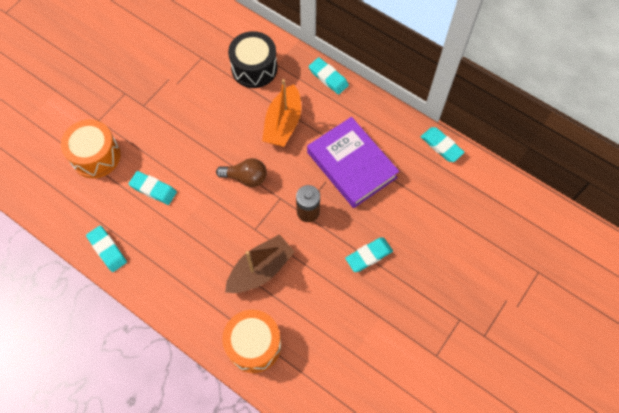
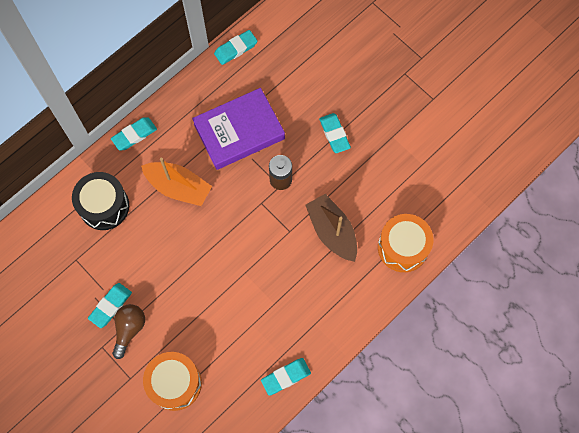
camera: 80 degrees left, 5 degrees up
turquoise eraser [129,171,177,205] -> turquoise eraser moved to [88,283,132,328]
brown light bulb [216,158,267,187] -> brown light bulb moved to [112,304,145,359]

